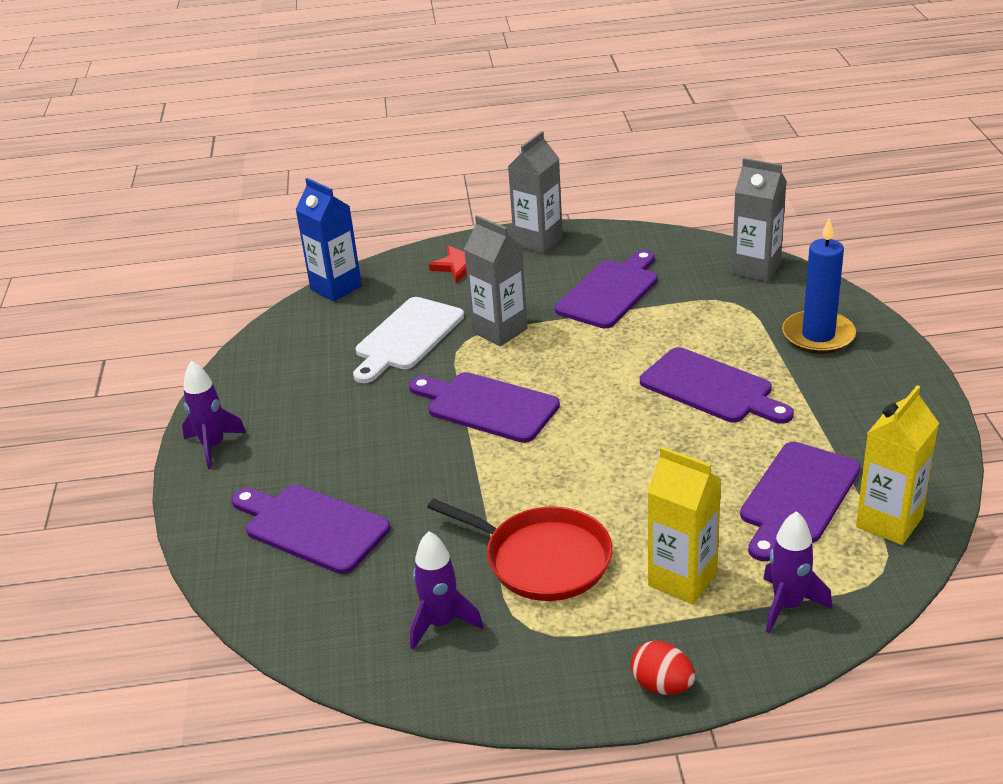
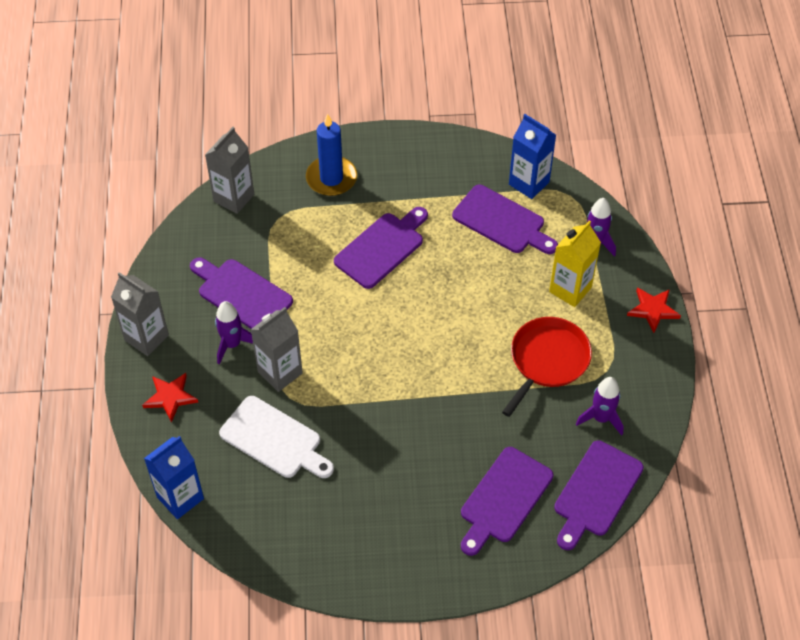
camera: 90 degrees left, 20 degrees up
purple rocket [182,361,246,469] -> purple rocket moved to [215,301,253,364]
purple cutting board [409,372,560,443] -> purple cutting board moved to [554,440,644,550]
red egg [631,641,695,695] -> red star [627,287,681,333]
yellow carton [856,385,939,545] -> blue carton [509,114,556,199]

